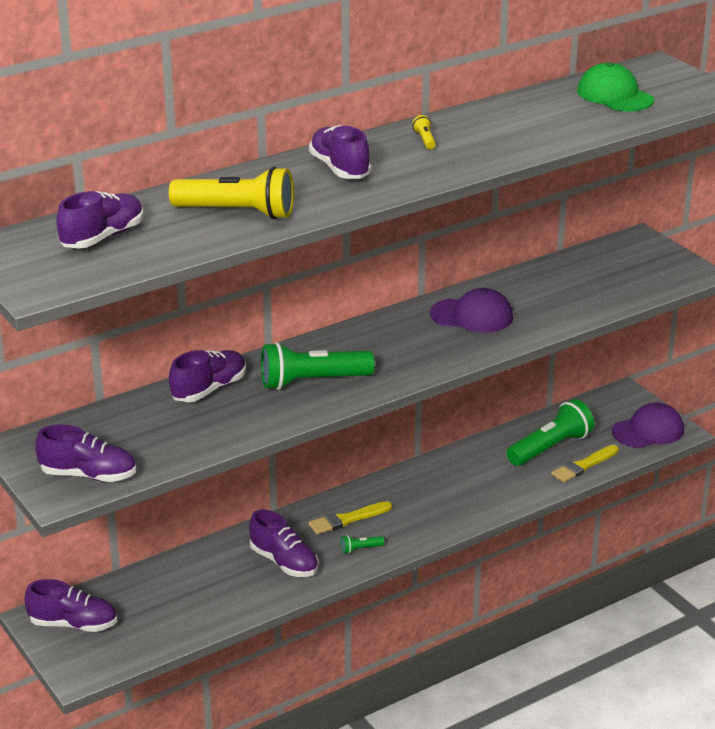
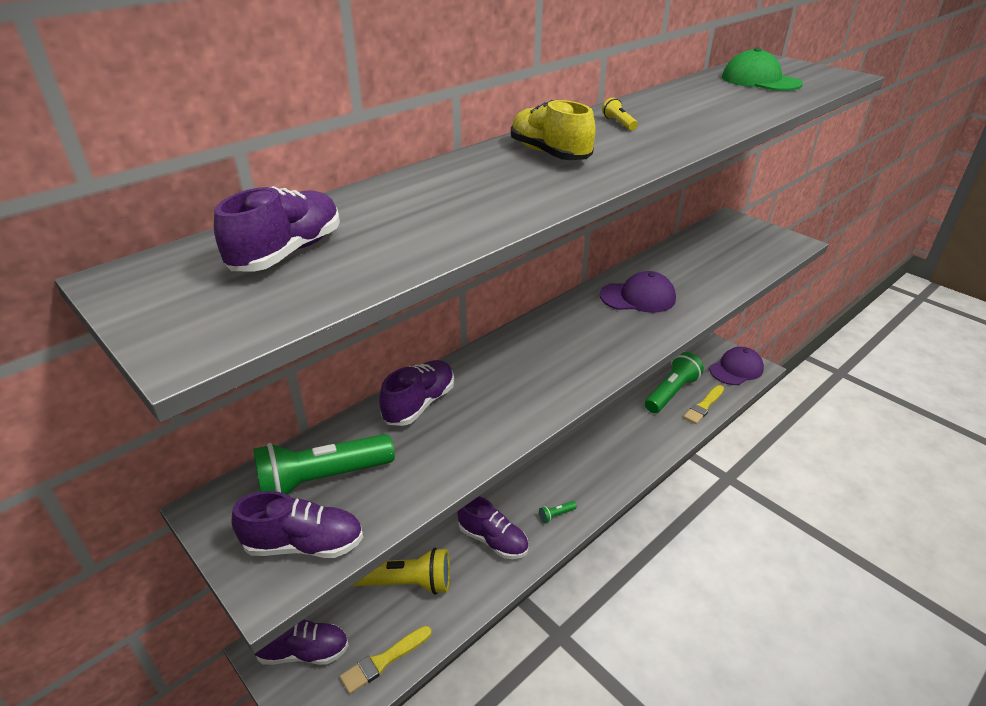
camera: 10 degrees left, 5 degrees up
yellow flashlight [169,166,294,220] -> yellow flashlight moved to [352,548,450,595]
green flashlight [261,342,375,390] -> green flashlight moved to [253,434,395,495]
purple shoe [309,125,371,179] -> yellow shoe [511,100,596,160]
yellow brush [309,501,392,534] -> yellow brush moved to [340,626,432,694]

